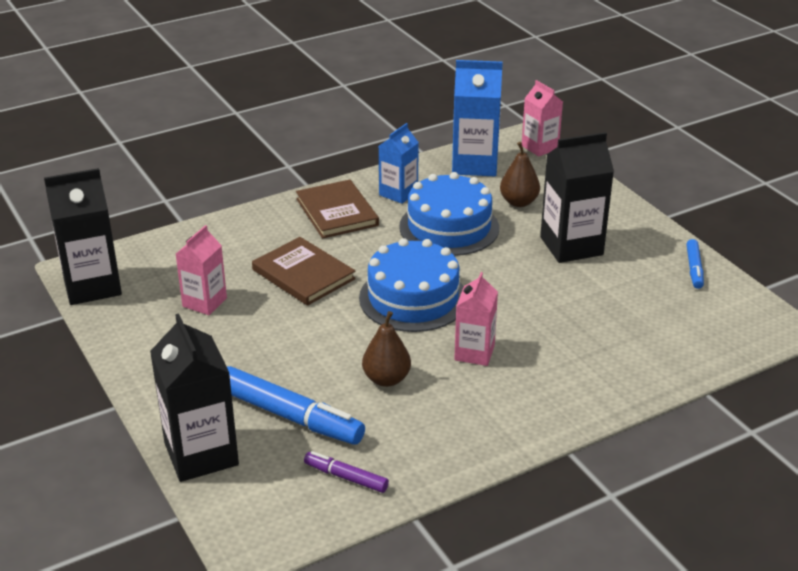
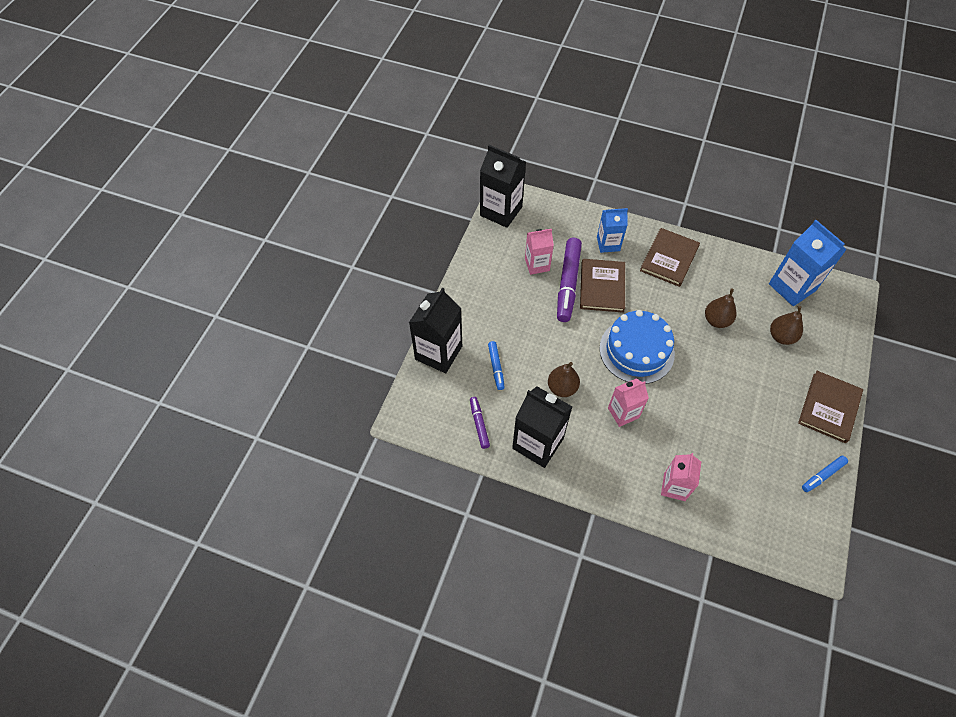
camera: 50 degrees right, 25 degrees up
blue marker [227,366,365,445] -> blue marker [488,341,505,390], size x0.52
blue carton [379,123,419,204] -> blue carton moved to [597,208,628,253]
blue cake [399,172,499,256] -> brown pear [705,289,737,328]
pink carton [522,80,563,157] -> pink carton moved to [661,453,701,501]
black carton [540,132,614,263] -> black carton moved to [512,387,572,468]
none -> purple marker [557,238,582,322]
none -> brown book [798,371,863,443]

